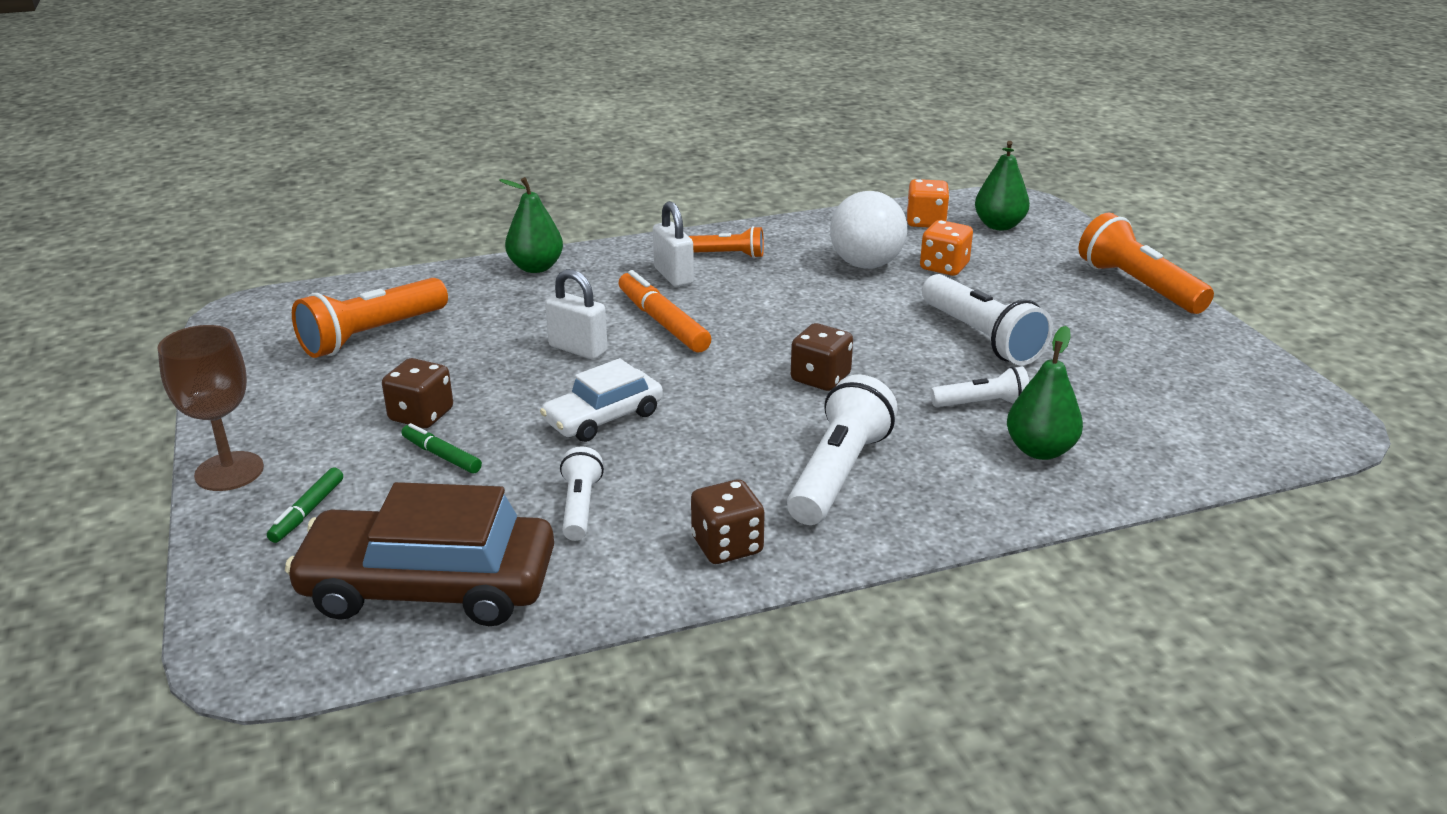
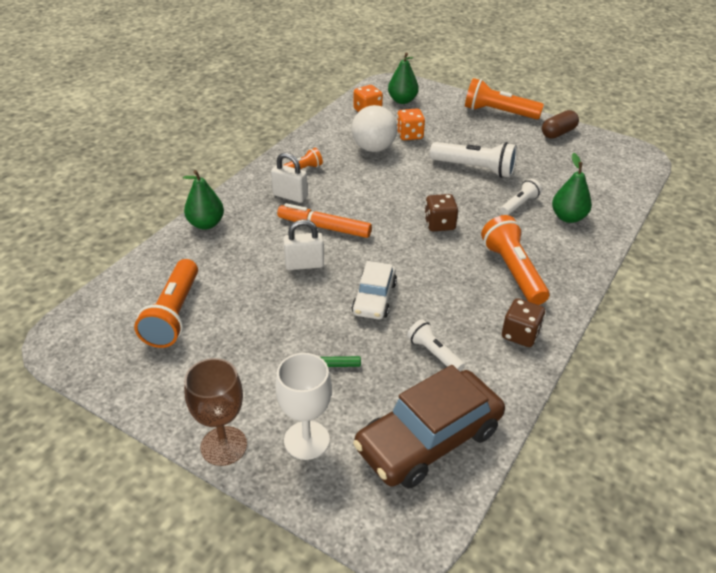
camera: 40 degrees left, 10 degrees up
green marker [267,468,343,543] -> white goblet [275,353,332,460]
brown dice [382,358,453,428] -> none
white flashlight [787,375,898,525] -> orange flashlight [481,215,549,305]
none -> brown capsule [542,110,579,139]

